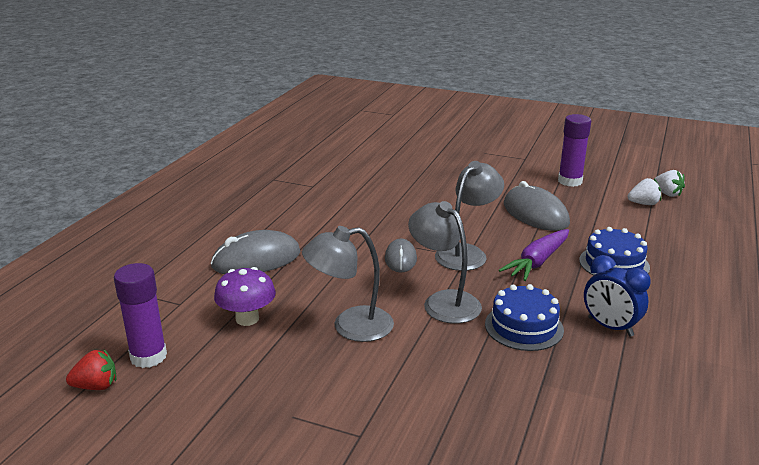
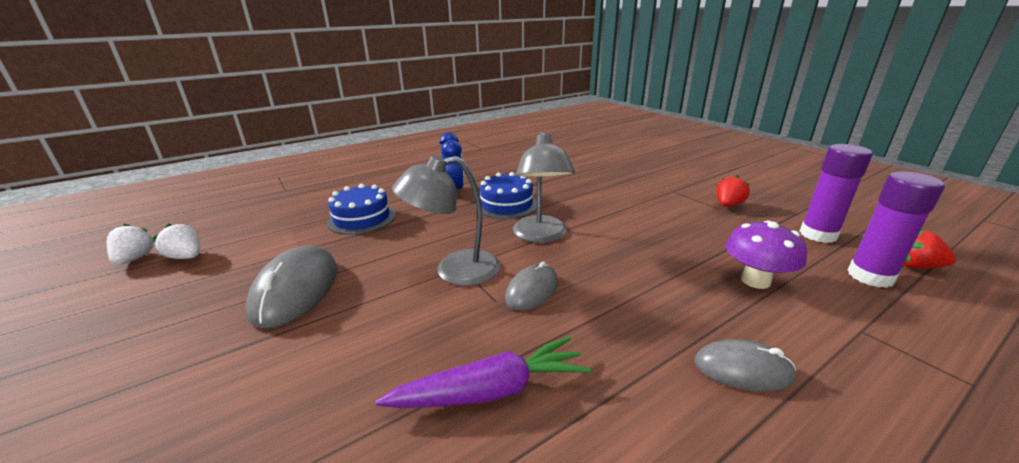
camera: 145 degrees left, 0 degrees up
grey mouse [210,230,300,274] -> grey mouse [695,339,796,391], size x0.60
grey lamp [302,226,394,342] -> none
purple carrot [499,229,569,281] -> purple carrot moved to [376,336,591,408]
purple glue stick [558,114,591,187] -> purple glue stick moved to [800,144,873,243]
none -> red strawberry [716,175,750,207]

